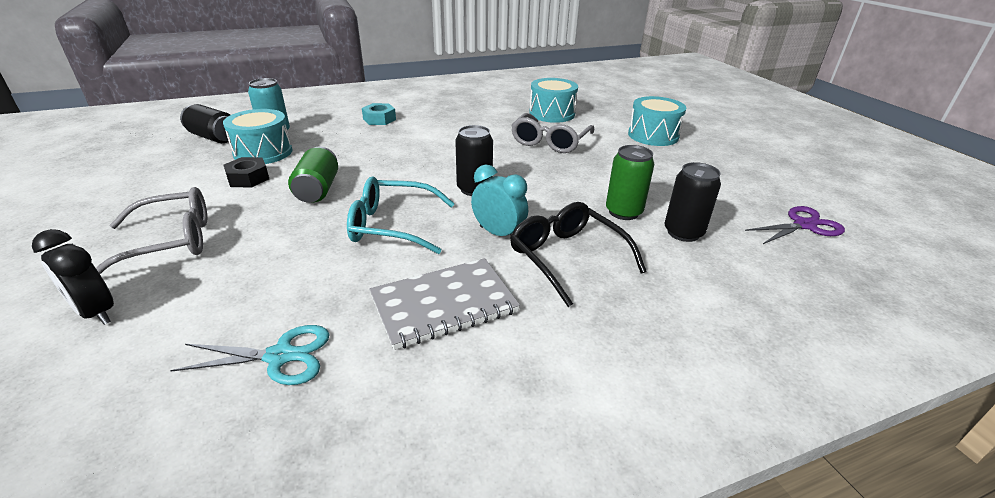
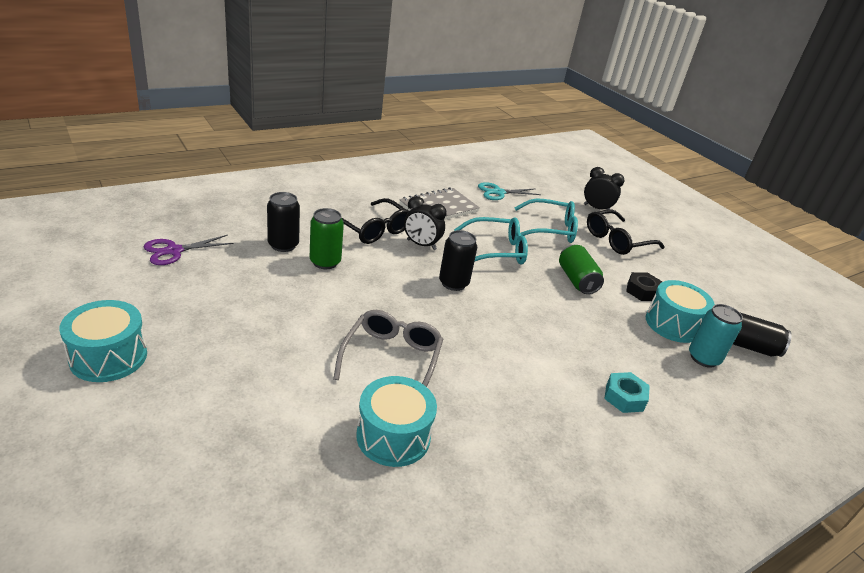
camera: 165 degrees right, 0 degrees up
grey glasses [96,187,207,274] -> black glasses [587,209,665,255]
turquoise clock [471,165,528,236] -> black clock [404,196,447,250]
turquoise drum [628,96,686,146] -> turquoise drum moved to [59,300,147,382]
none -> turquoise glasses [514,199,578,243]

